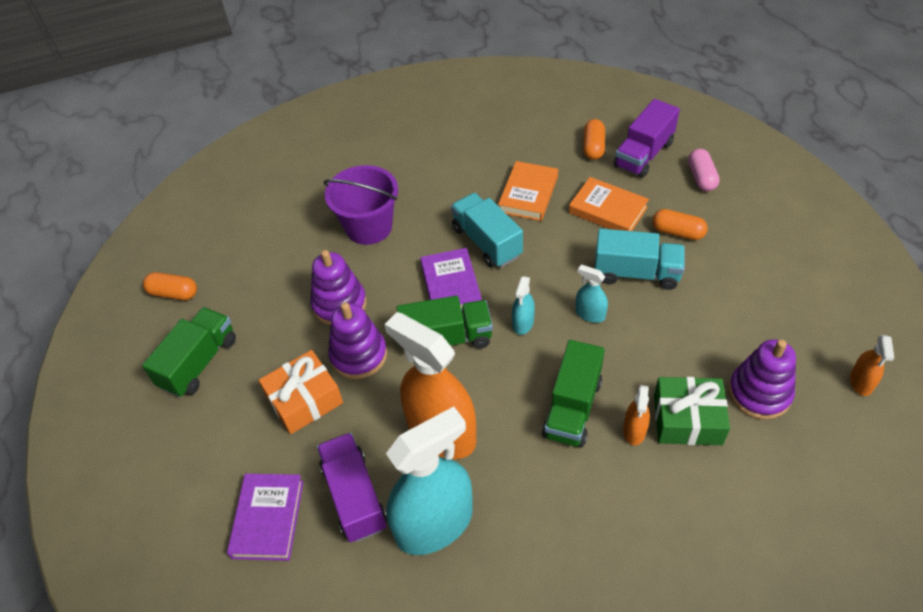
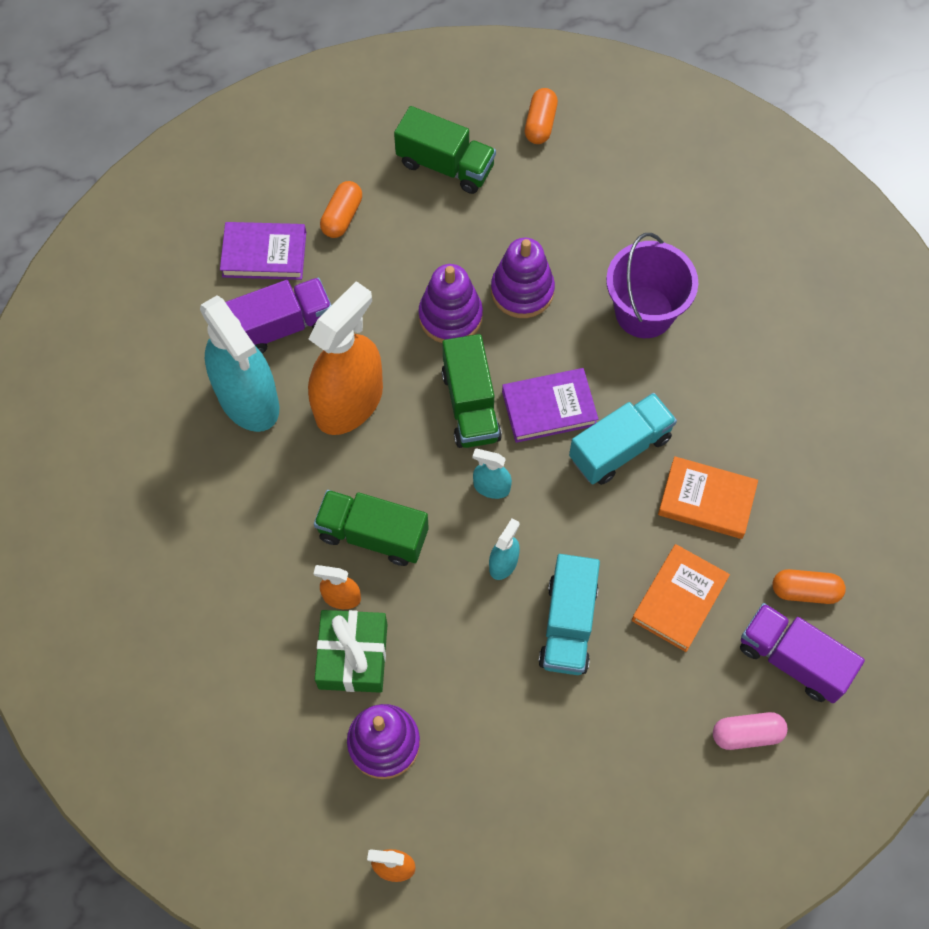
camera: 85 degrees right, 15 degrees up
orange gift [259,350,343,434] -> none
orange capsule [652,209,708,240] -> orange capsule moved to [320,181,362,238]

